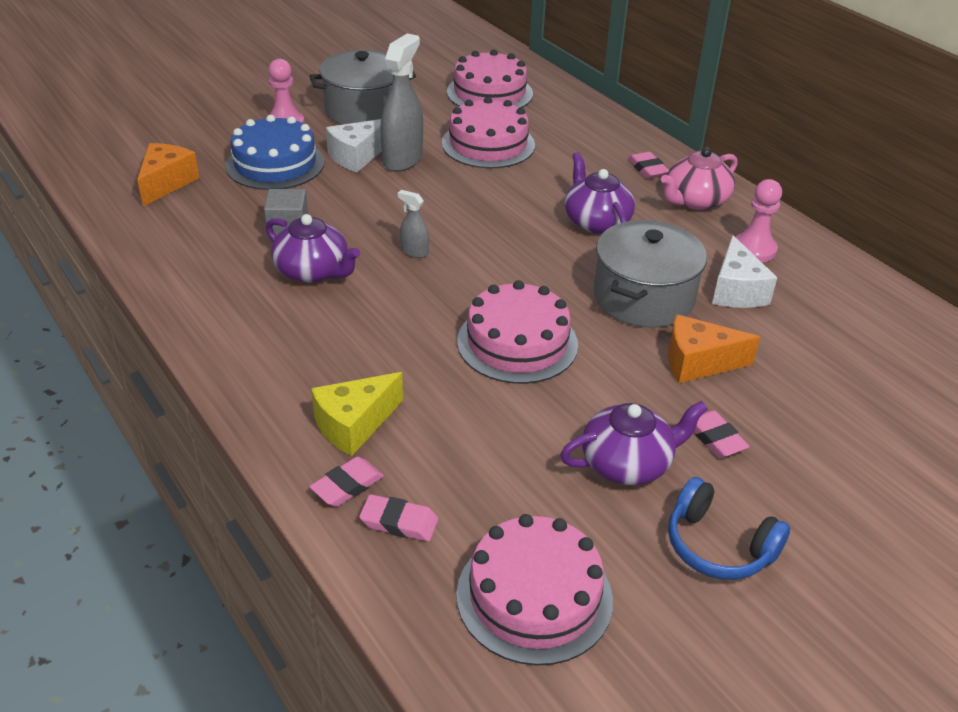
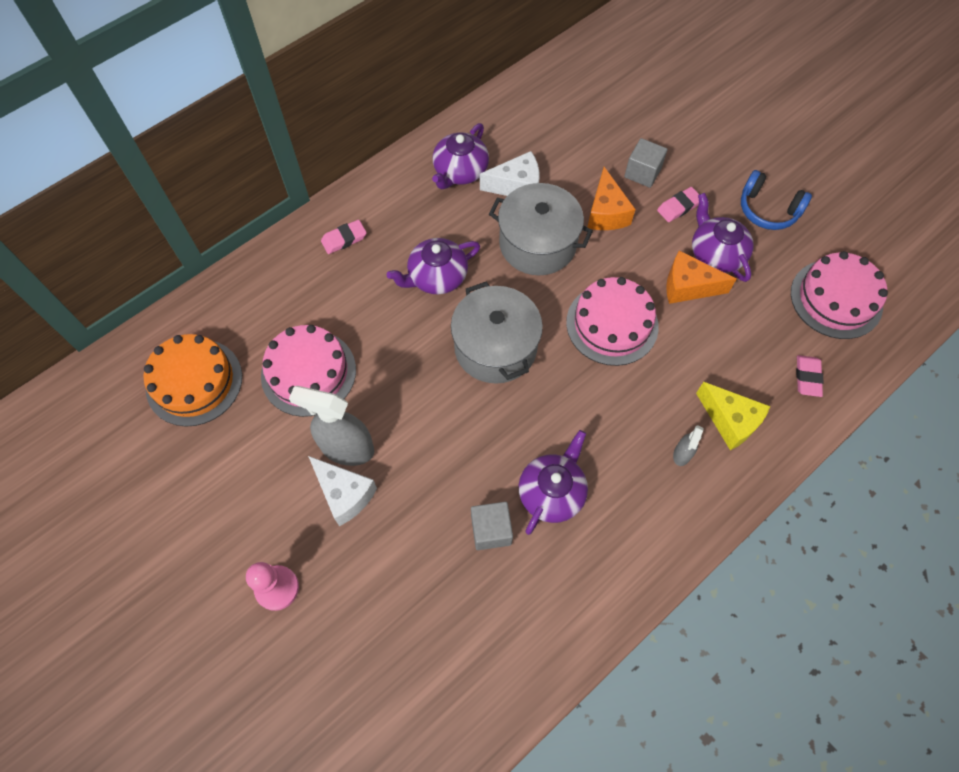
camera: 95 degrees left, 25 degrees up
orange cheese [137,143,199,206] -> orange cheese moved to [666,250,736,304]
blue cake [225,115,324,190] -> none
pink eraser [309,457,384,507] -> none
grey pot [310,50,416,125] -> grey pot moved to [451,282,543,384]
grey spray bottle [398,190,429,258] -> grey spray bottle moved to [673,425,704,466]
pink cake [447,50,533,108] -> orange cake [143,334,242,427]
pink teapot [661,147,738,210] -> none
blue headphones [668,477,790,580] -> blue headphones turned 90 degrees clockwise [741,170,812,230]
pink pawn [736,179,782,262] -> purple teapot [432,123,489,190]
none -> grey cube [624,138,668,188]

